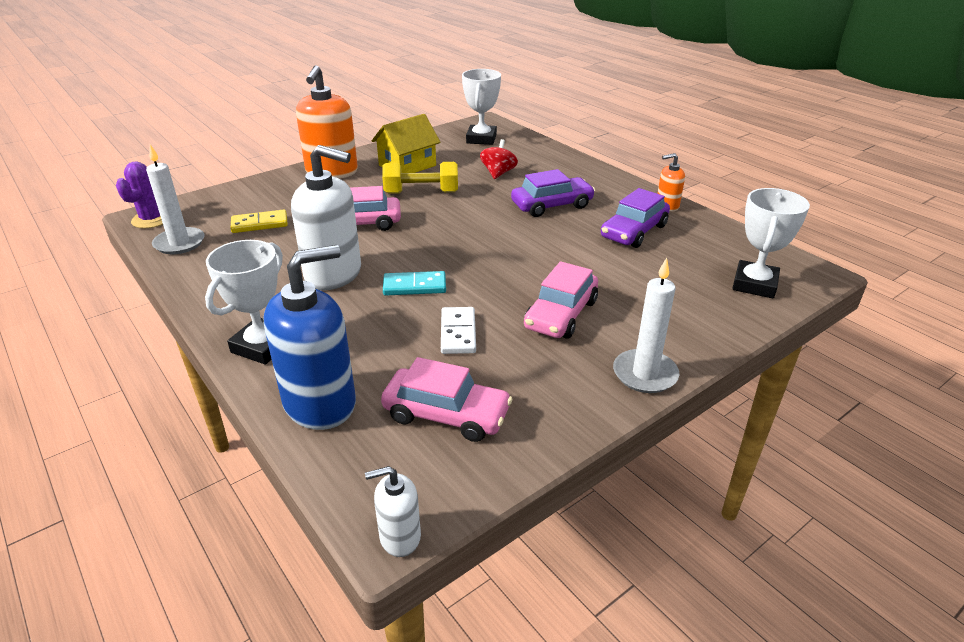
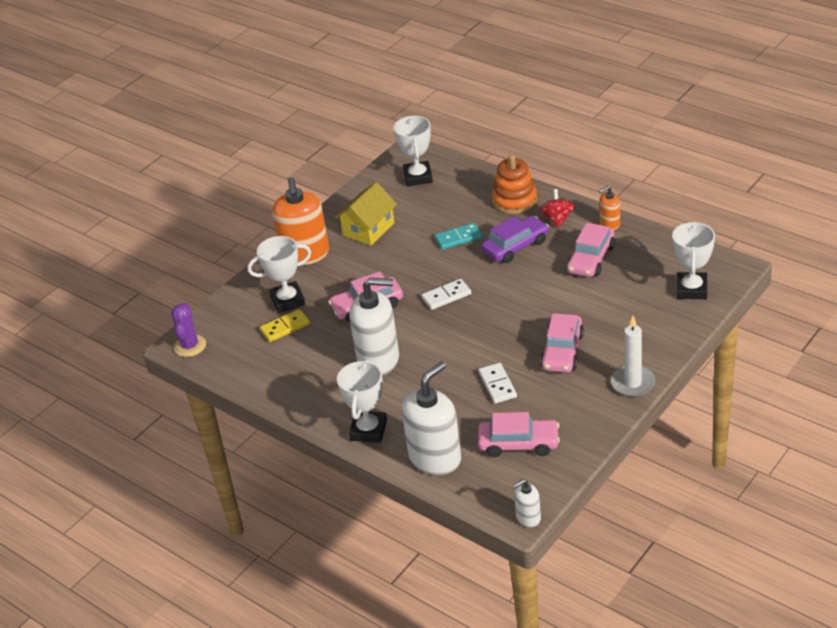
camera: 10 degrees left, 5 degrees up
white candle [146,145,205,254] -> none
blue soap dispenser [264,245,356,430] -> white soap dispenser [402,362,461,475]
yellow dumbbell [382,162,458,194] -> none
turquoise domino [383,271,446,296] -> turquoise domino moved to [435,223,482,250]
red spinning top [480,139,518,179] -> red spinning top moved to [539,189,575,228]
purple car [601,188,670,248] -> pink car [567,223,615,277]
none -> white trophy [247,236,311,313]
none -> white domino [421,279,471,310]
none -> orange stacking toy [492,155,537,214]

